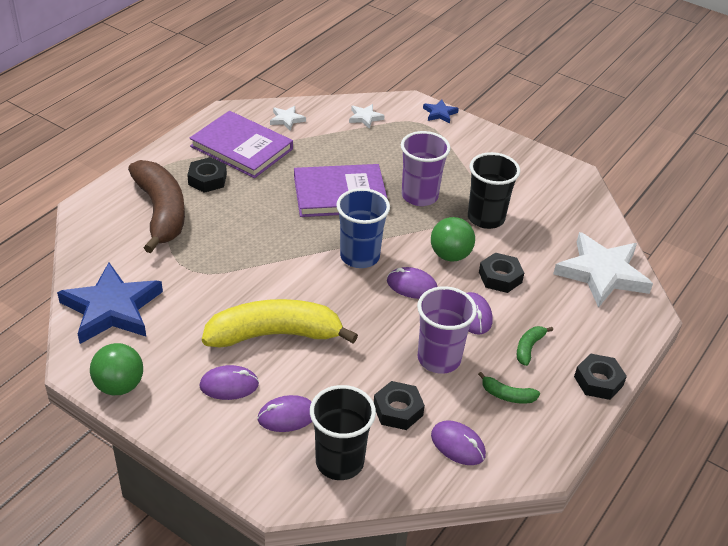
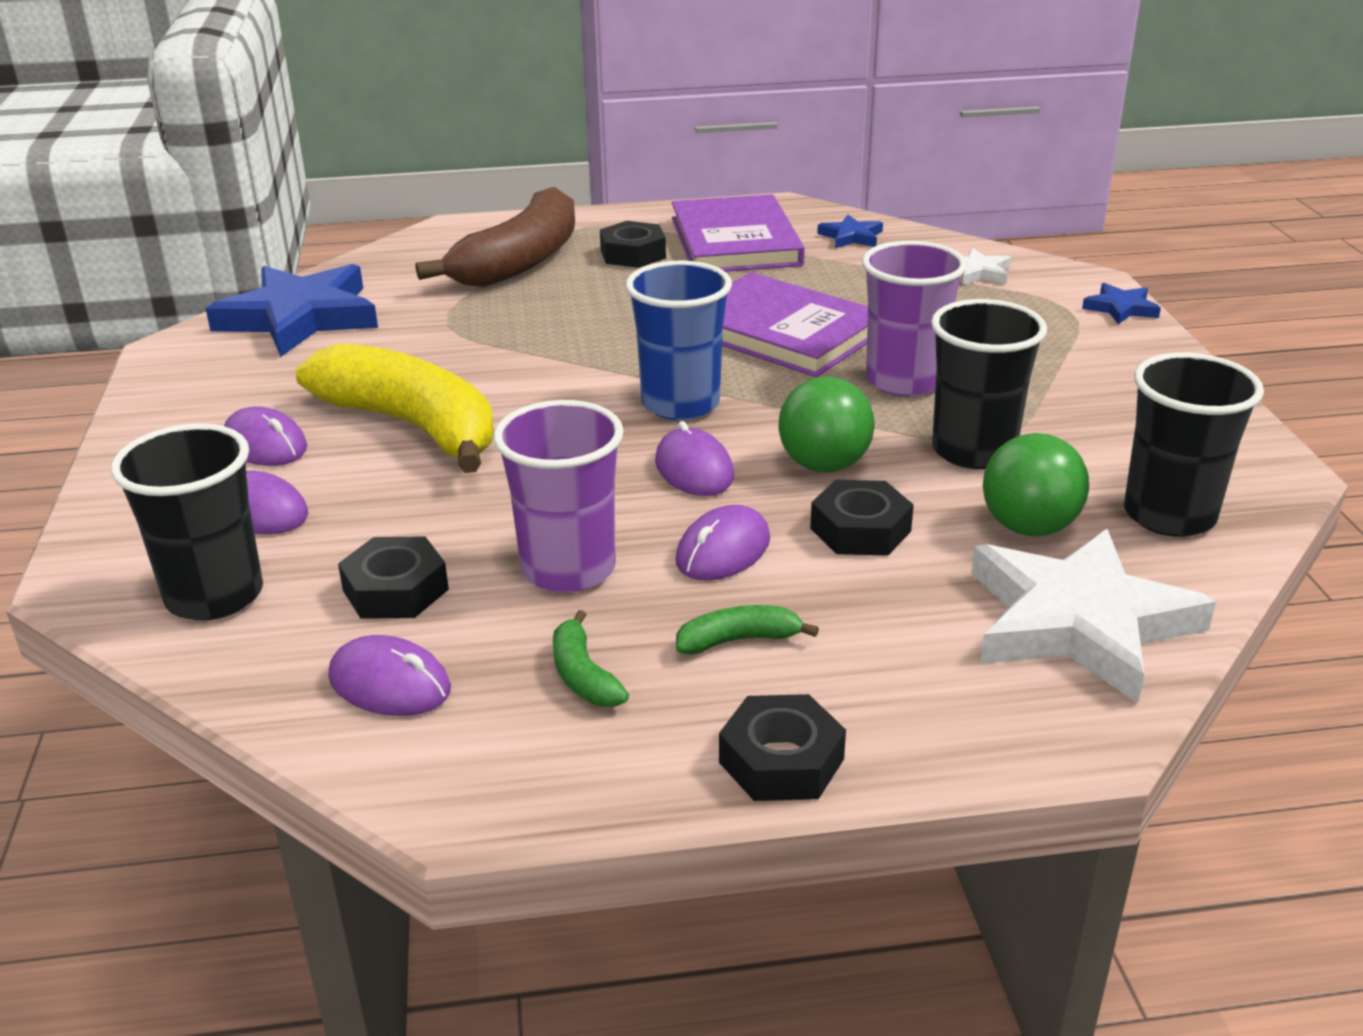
camera: 50 degrees right, 10 degrees down
green ball [90,343,143,395] -> green ball moved to [983,433,1089,536]
white star [270,106,306,131] -> blue star [817,215,883,248]
purple mouse [431,420,486,465] -> purple mouse turned 60 degrees counterclockwise [328,635,451,716]
none -> black cup [1124,353,1264,537]

